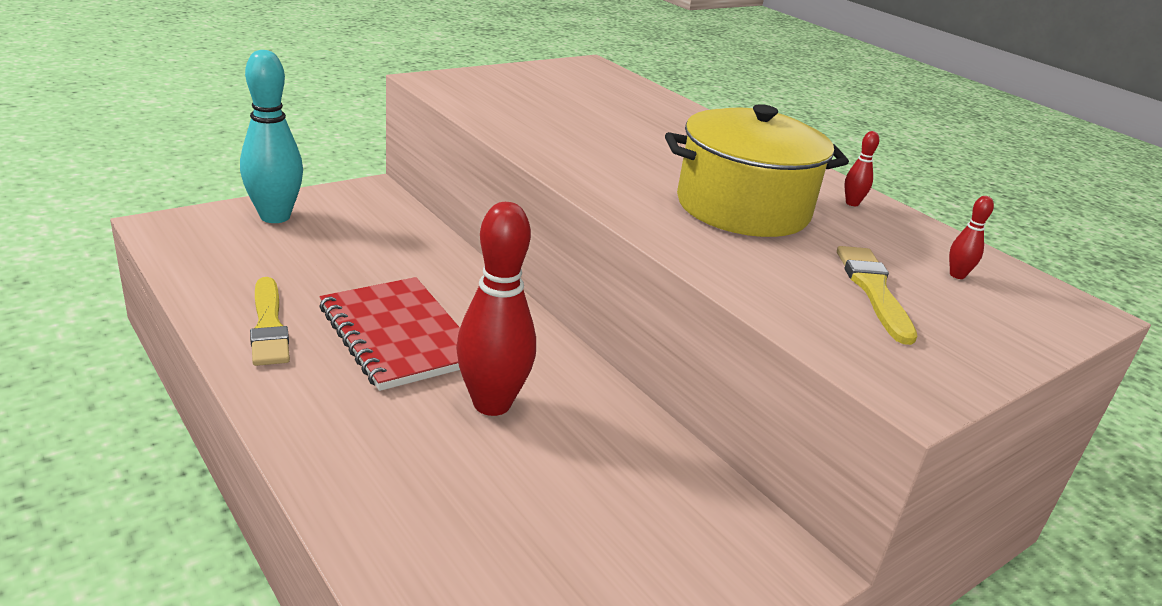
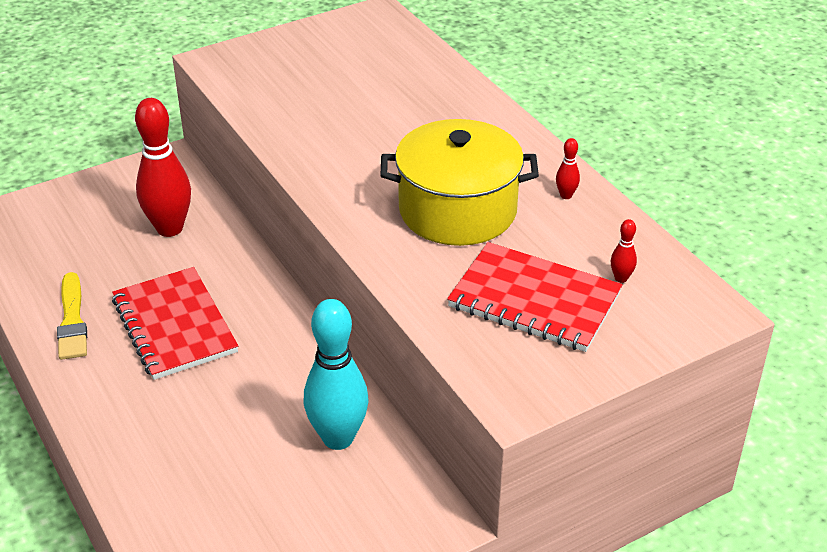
camera: 10 degrees right, 10 degrees up
turquoise bowling pin [240,50,303,223] -> turquoise bowling pin moved to [304,299,369,450]
red bowling pin [456,202,536,416] -> red bowling pin moved to [135,98,191,237]
yellow brush [837,246,917,345] -> red notebook [447,242,623,352]

